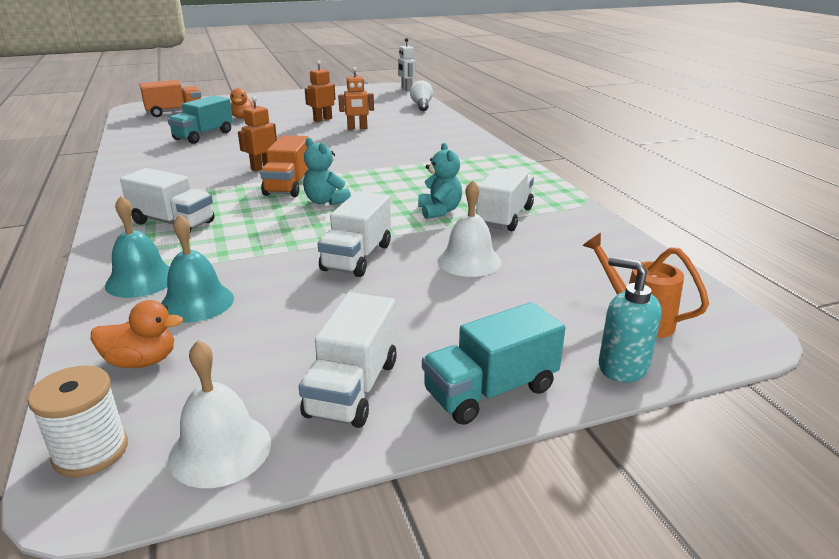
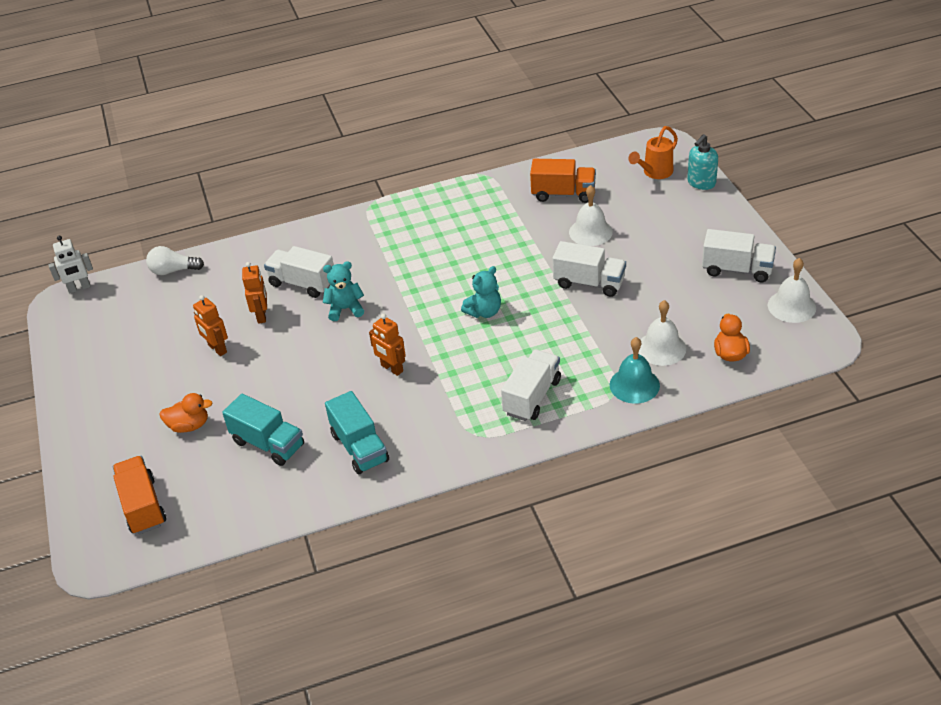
camera: 85 degrees left, 15 degrees up
white spool [27,365,128,477] -> none
turquoise bell [161,214,234,322] -> white bell [638,300,686,366]
orange truck [260,135,310,197] -> orange truck moved to [530,159,596,203]
turquoise teddy bear [418,143,462,219] -> turquoise teddy bear moved to [323,261,364,321]
turquoise truck [422,302,565,425] -> turquoise truck moved to [325,391,389,474]
white truck [476,168,534,231] -> white truck moved to [264,246,334,298]

